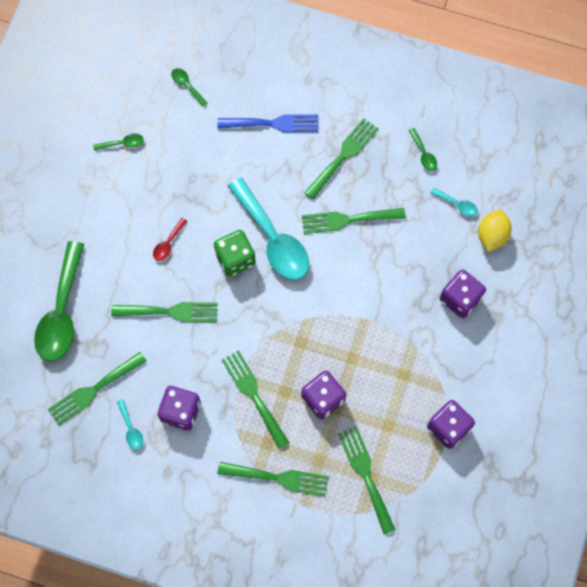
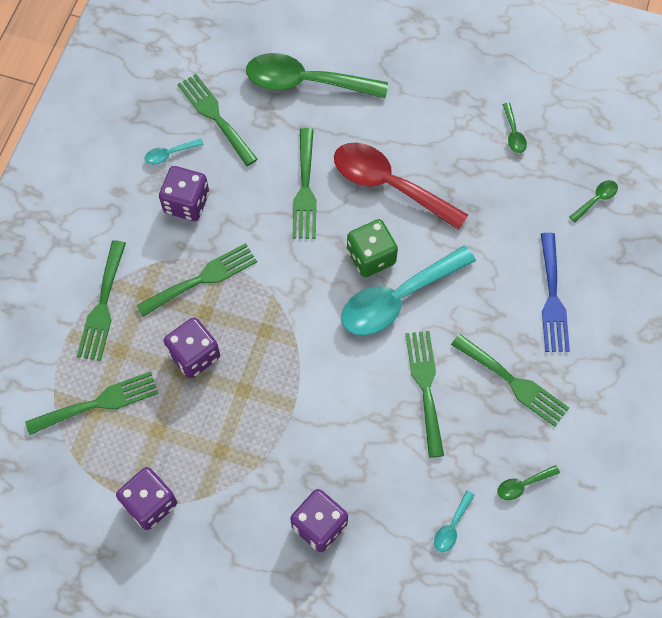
camera: 90 degrees right, 5 degrees down
red spoon [153,218,187,261] -> red spoon [334,143,468,230], size x2.41
yellow lemon [478,210,512,252] -> none

